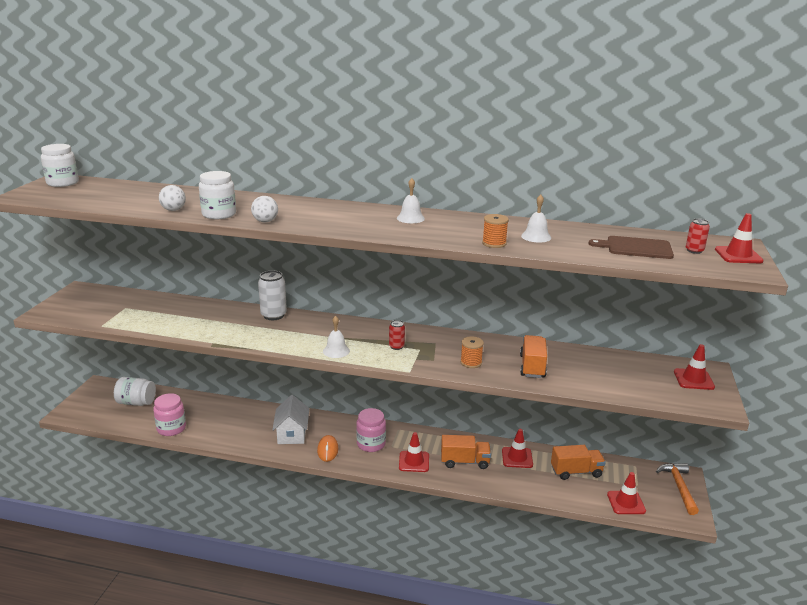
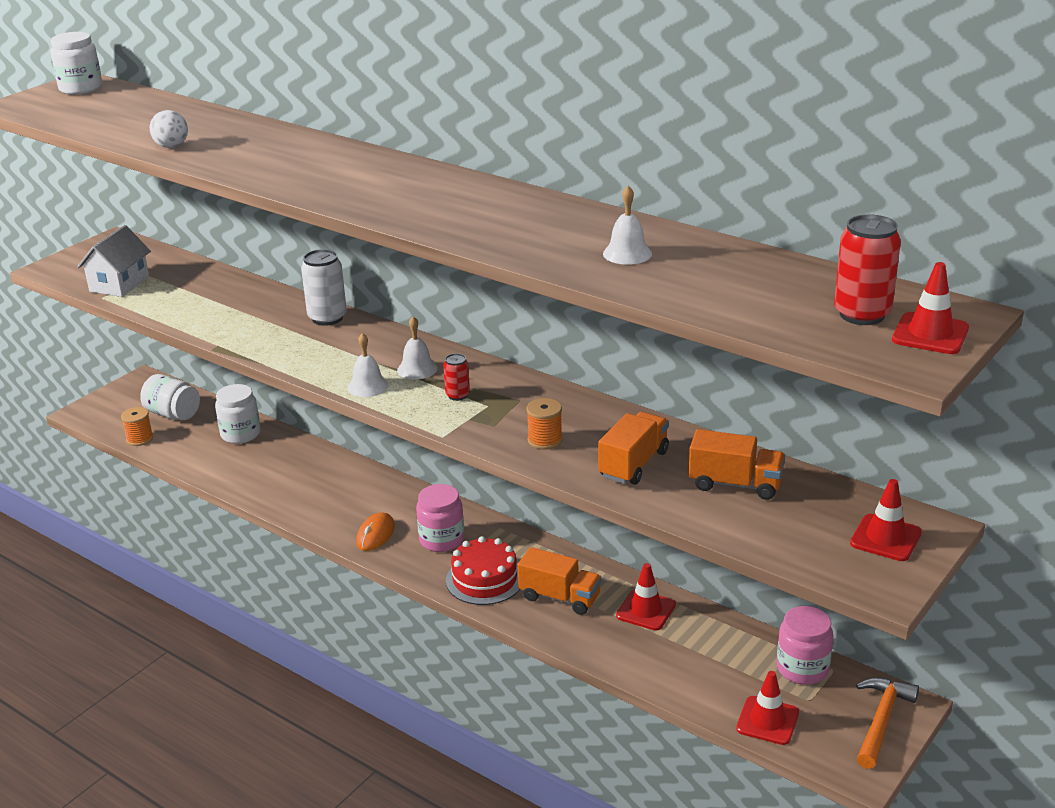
camera: 25 degrees right, 5 degrees up
pink jar [153,393,186,436] -> pink jar moved to [777,606,833,685]
white jar [199,171,236,219] -> white jar moved to [215,384,261,444]
white ball [251,196,278,222] -> none
white house [272,395,309,444] -> white house moved to [77,225,151,297]
white bell [397,178,425,223] -> white bell moved to [397,316,438,380]
red traffic cone [399,432,429,472] -> red cake [446,536,520,605]
orange spool [482,214,509,248] -> orange spool moved to [121,407,153,446]
orange truck [551,445,606,480] -> orange truck moved to [689,429,785,500]
brown cutting board [588,236,674,259] -> none
red can [686,218,710,254] -> red can [834,214,901,325], size x1.77

